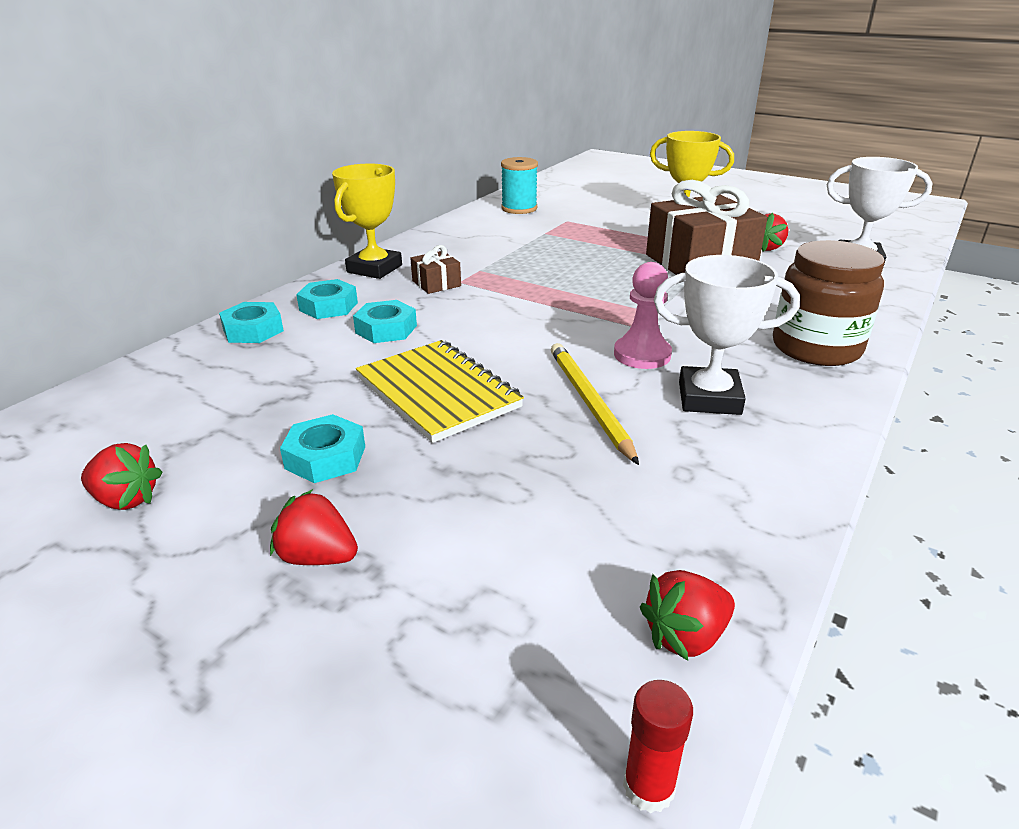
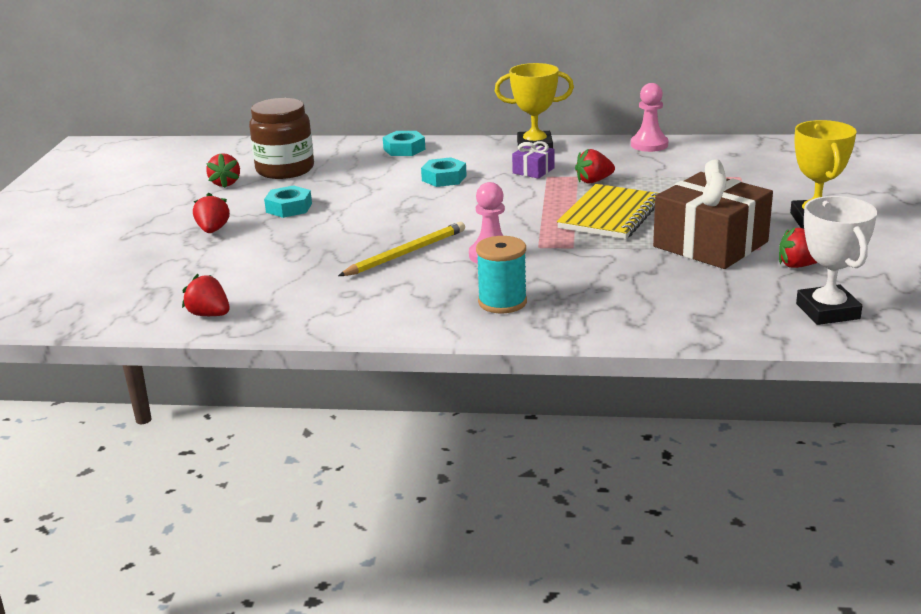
camera: 65 degrees right, 5 degrees down
turquoise nut [296,279,358,319] -> none
yellow notebook [356,340,524,443] -> yellow notebook moved to [557,184,659,239]
brown gift [410,245,461,294] -> purple gift [512,141,555,179]
turquoise spool [501,157,538,214] -> turquoise spool moved to [476,236,527,313]
red glue stick [623,680,693,813] -> none
white trophy [654,255,800,415] -> none
brown jar [773,240,885,366] -> brown jar moved to [249,98,314,179]
none -> red strawberry [575,148,615,184]
none -> pink pawn [631,83,668,152]

